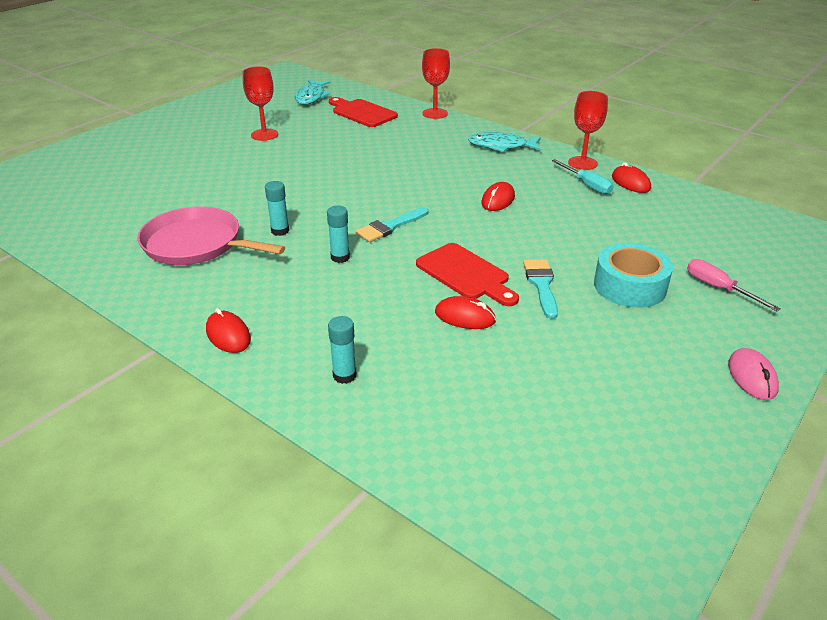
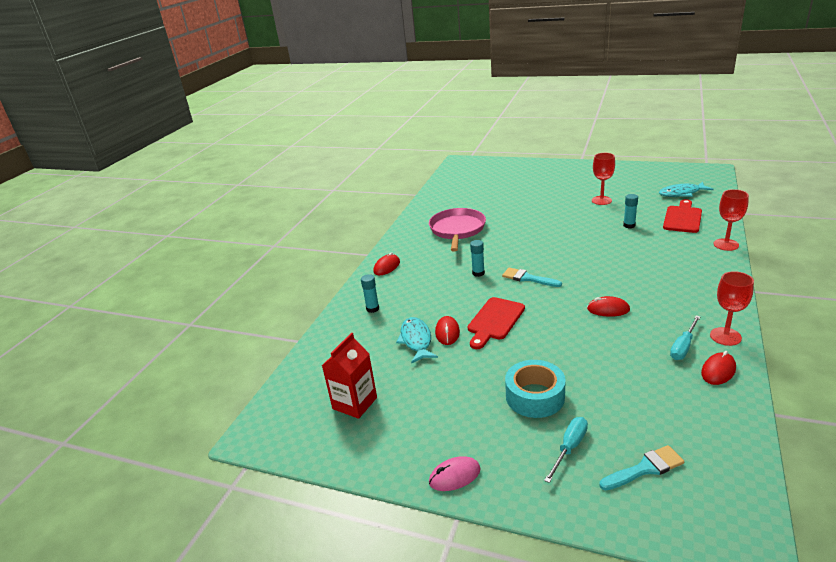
camera: 75 degrees right, 5 degrees down
turquoise glue stick [265,181,289,236] -> turquoise glue stick moved to [623,194,638,228]
turquoise fish [468,132,541,152] -> turquoise fish moved to [396,317,438,364]
turquoise brush [523,259,558,319] -> turquoise brush moved to [599,445,684,491]
pink screwdriver [687,259,781,311] -> turquoise screwdriver [544,417,588,483]
none -> red carton [322,333,377,419]

